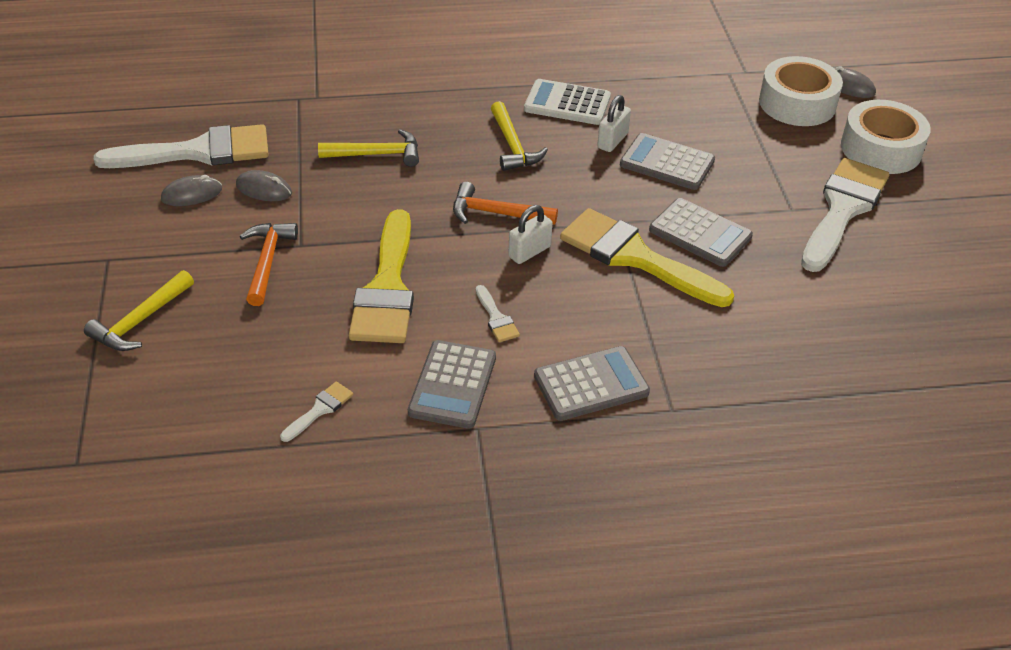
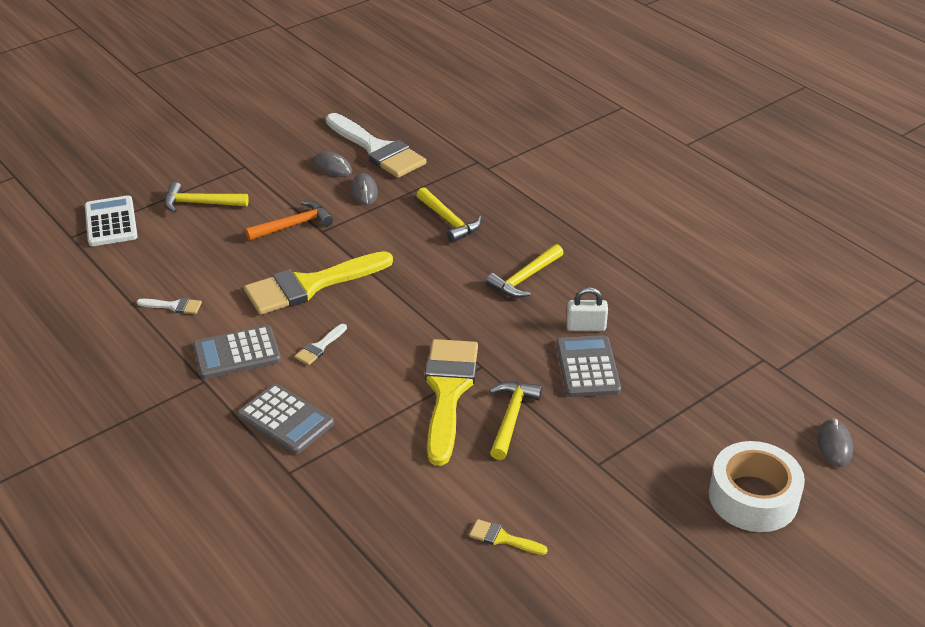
camera: 60 degrees right, 5 degrees down
orange hammer [453,182,558,225] -> none
white padlock [508,205,553,264] -> none
white calculator [524,79,611,125] -> white calculator moved to [85,195,138,246]
grey calculator [649,198,753,267] -> yellow hammer [489,382,542,460]
white tape [759,56,843,126] -> none
white brush [801,158,889,272] -> none
none -> yellow brush [469,519,548,555]

